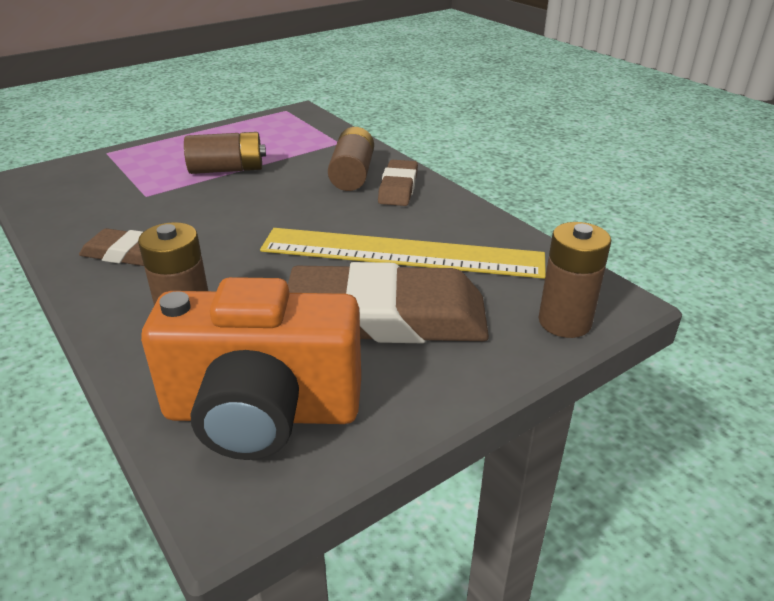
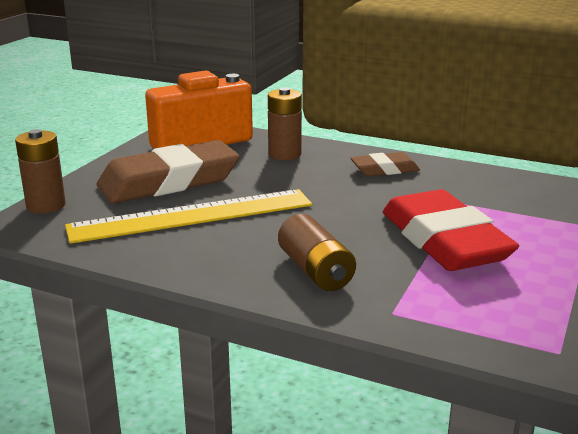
camera: 150 degrees right, 10 degrees down
brown battery [184,132,266,174] -> red eraser [383,189,519,271]
brown eraser [378,160,418,206] -> none

